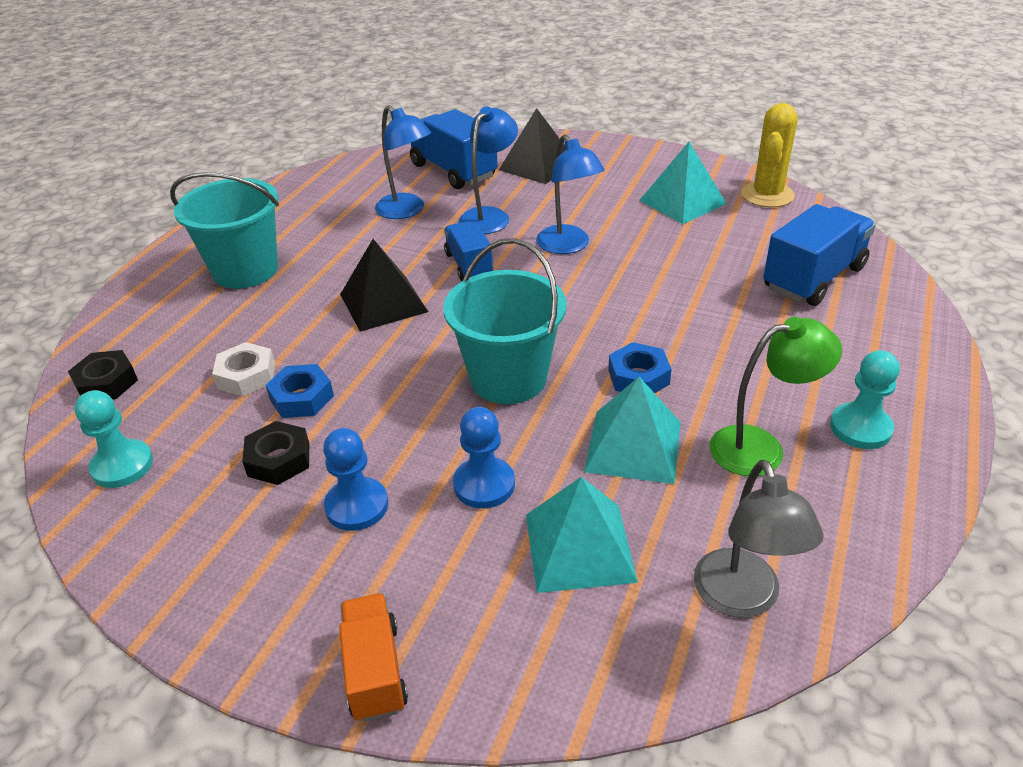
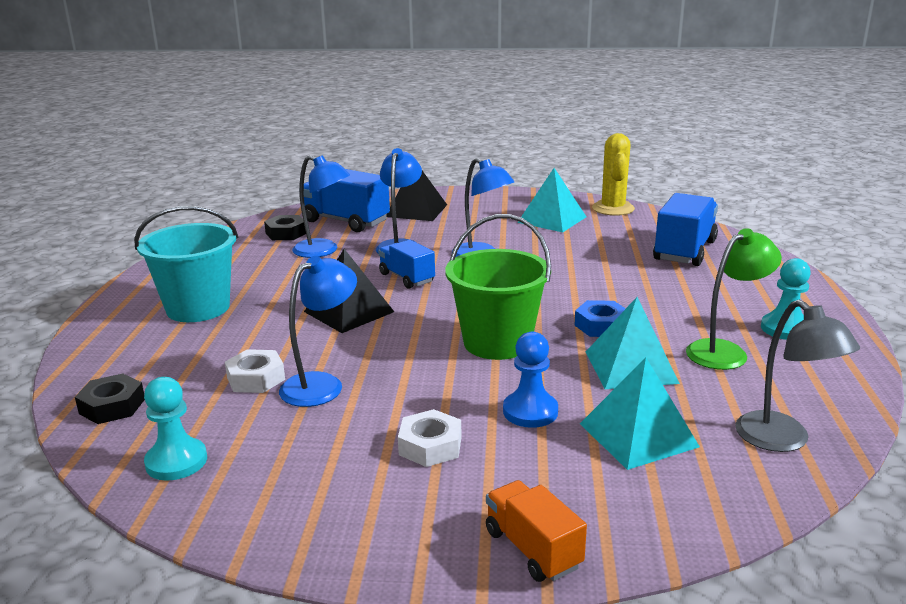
camera: 20 degrees left, 15 degrees down
black nut [242,421,309,485] -> black nut moved to [264,215,306,240]
blue nut [266,364,334,418] -> blue lamp [279,256,357,407]
blue pawn [323,428,388,531] -> white nut [398,409,462,467]
turquoise bucket [443,238,567,404] -> green bucket [445,214,551,360]

